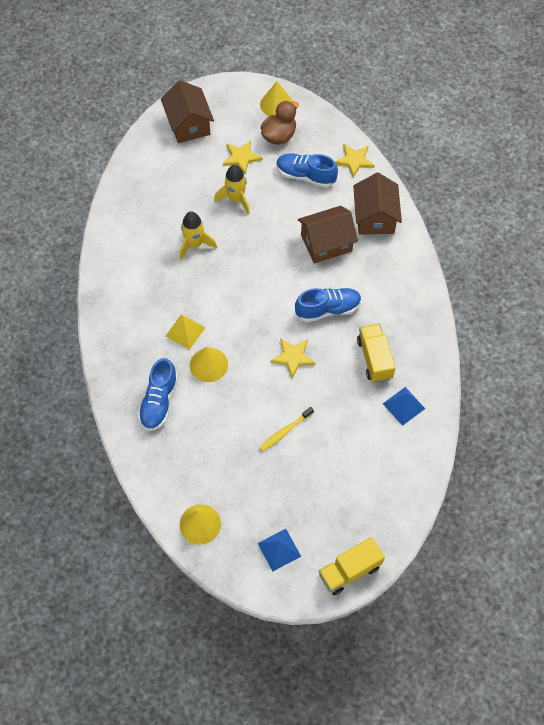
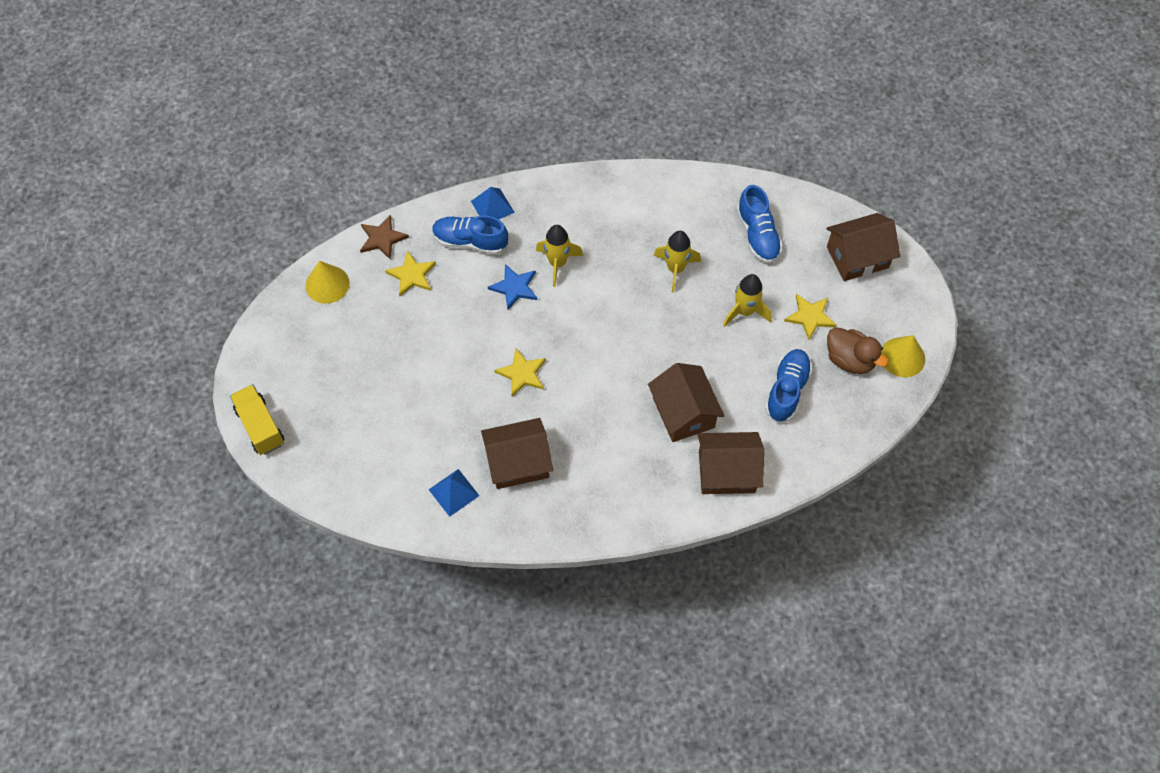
camera: 90 degrees right, 0 degrees up
yellow pyramid [166,314,206,350] -> yellow rocket [536,225,583,287]
yellow cone [190,347,228,382] -> blue star [488,264,537,310]
blue pyramid [258,529,301,572] -> blue pyramid moved to [471,187,515,219]
yellow toothbrush [259,407,314,451] -> none
blue shoe [295,288,362,322] -> blue shoe moved to [737,185,783,263]
yellow star [335,144,375,177] -> yellow star moved to [385,251,436,296]
yellow truck [357,324,396,383] -> brown house [481,418,553,489]
none -> brown star [360,215,409,259]

